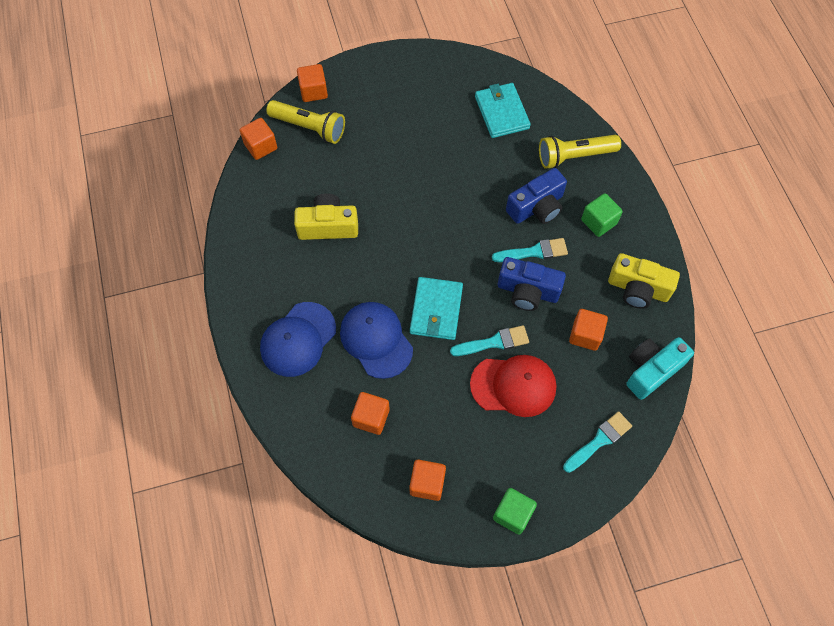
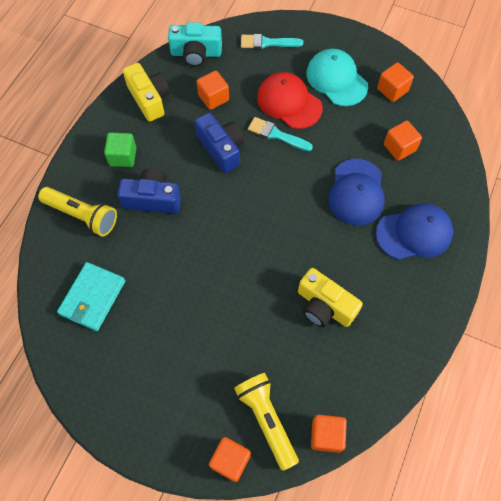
camera: 140 degrees left, 0 degrees up
turquoise wallet [410,277,463,340] -> none
turquoise brush [492,238,568,262] -> none
green cube [493,488,537,534] -> none
none -> turquoise cap [306,49,368,106]

